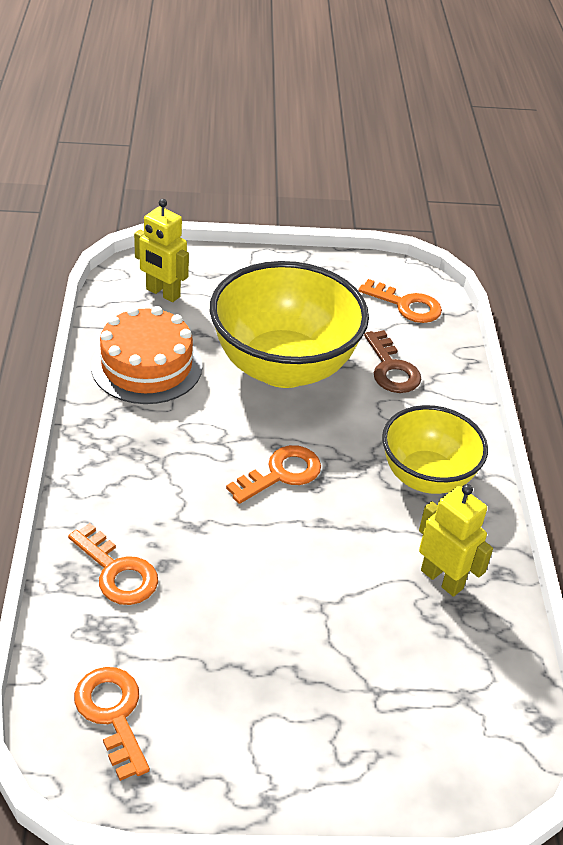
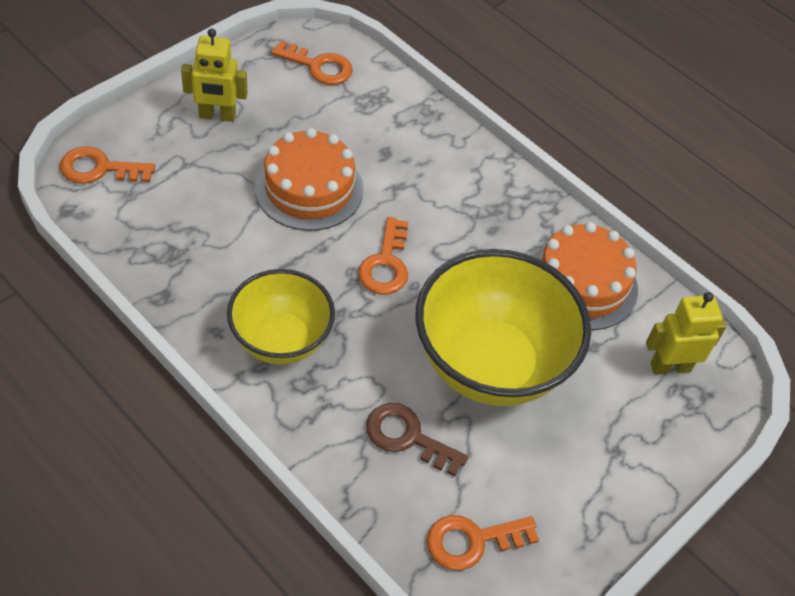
camera: 135 degrees right, 10 degrees up
orange key [68,523,158,605] -> orange key moved to [60,146,155,184]
yellow robot [419,484,493,597] -> yellow robot moved to [181,28,247,122]
none -> orange cake [255,128,363,231]

